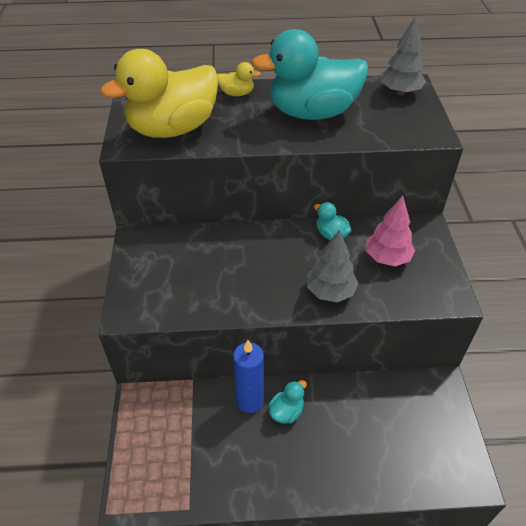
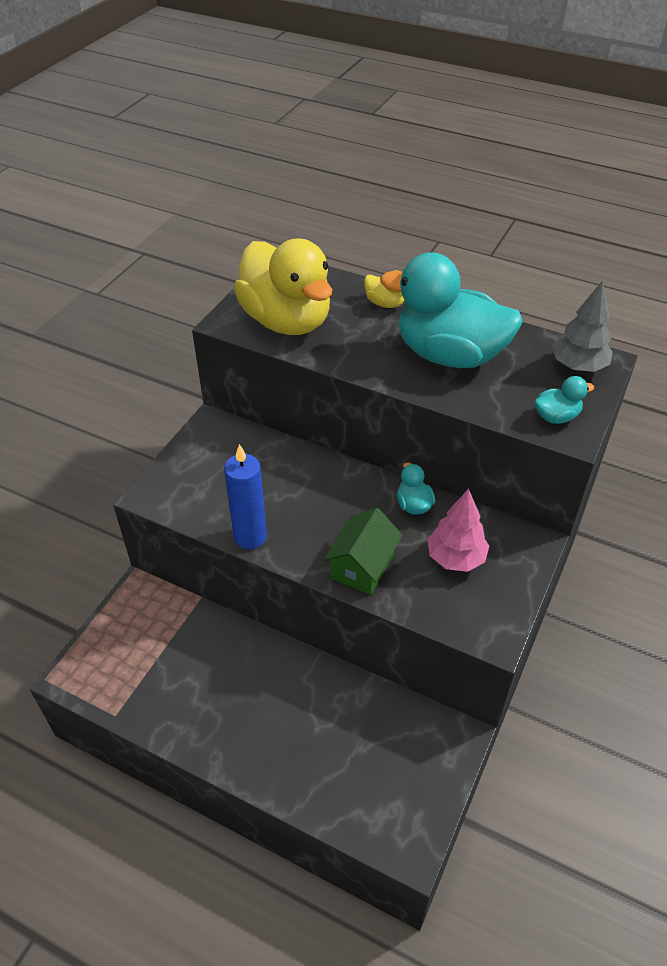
camera: 30 degrees right, 0 degrees up
yellow duck [100,49,219,138] -> yellow duck turned 120 degrees counterclockwise [234,238,332,335]
blue candle [233,340,264,413] -> blue candle moved to [224,444,267,549]
turquoise duck [269,380,307,424] -> turquoise duck moved to [534,376,594,424]
grey tree [307,230,358,302] -> green house [323,508,403,595]

